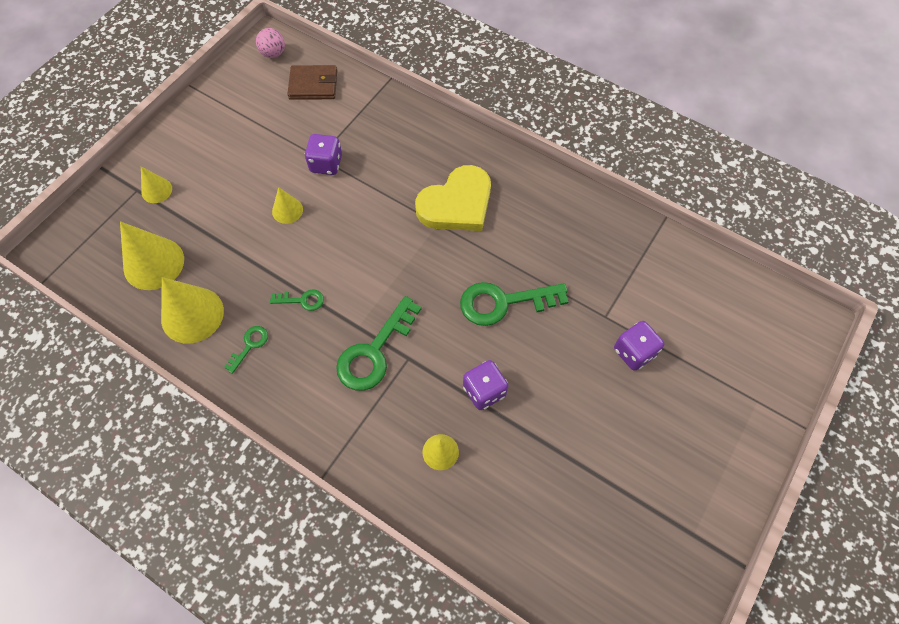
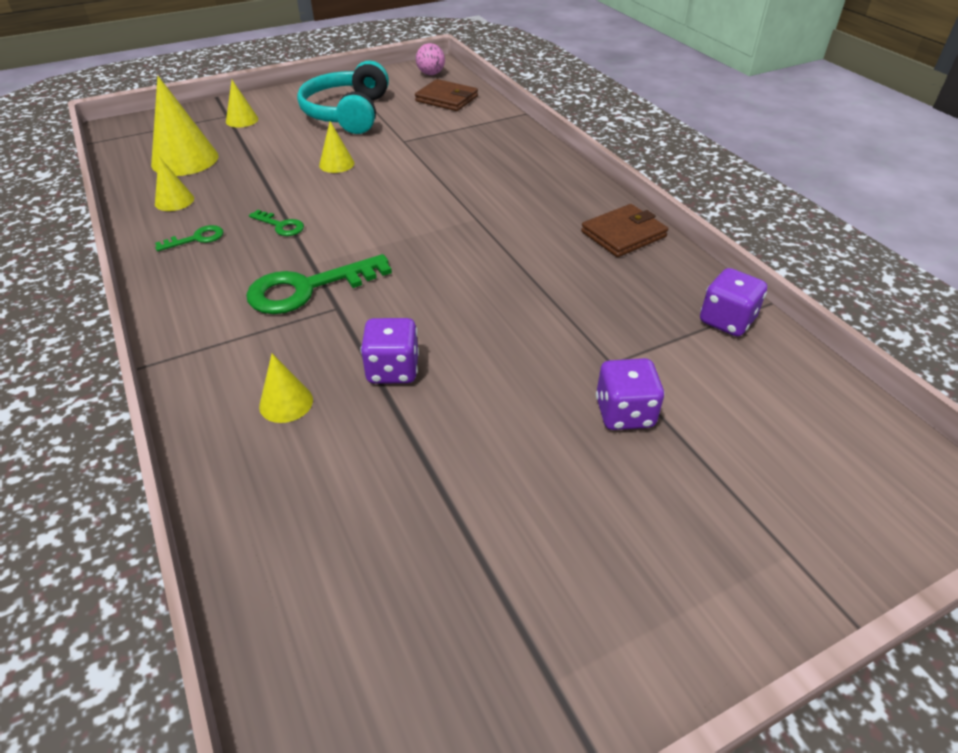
camera: 30 degrees right, 20 degrees down
yellow cone [161,277,224,344] -> yellow cone [155,157,194,211], size x0.54
purple dice [305,134,342,175] -> purple dice moved to [700,268,767,336]
yellow heart [415,165,491,231] -> none
green key [460,282,568,326] -> none
none -> turquoise headphones [297,60,389,134]
none -> brown wallet [581,204,668,257]

